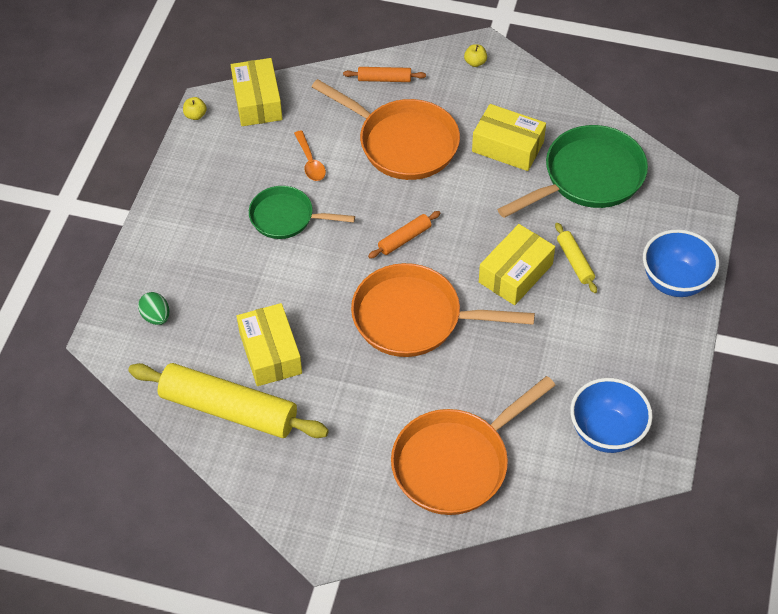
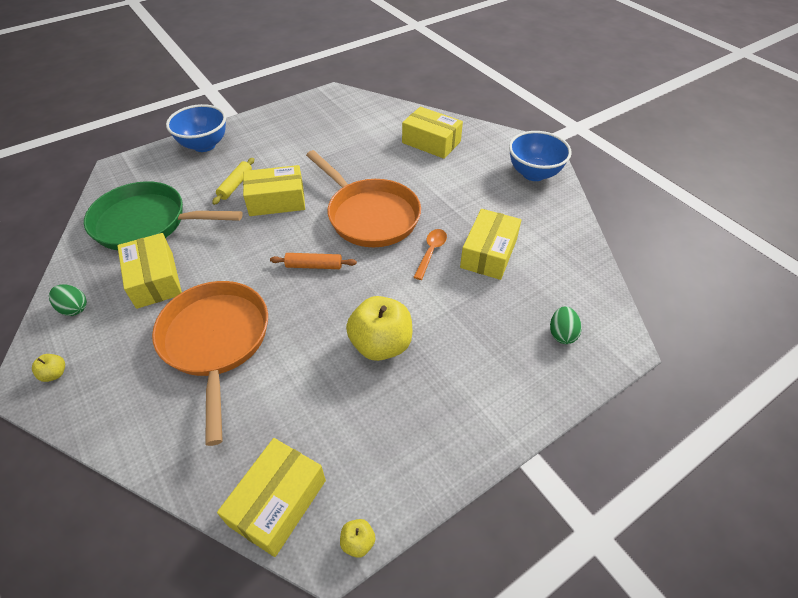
camera: 140 degrees left, 5 degrees down
yellow rolling pin [128,363,329,438] -> none
green pan [249,186,355,239] -> yellow apple [346,296,412,361]
orange spoon [294,130,326,181] -> orange spoon moved to [414,229,447,280]
orange rolling pin [343,67,426,82] -> none
orange pan [391,376,555,515] -> yellow box [402,107,463,159]
blue bowl [570,378,653,453] -> blue bowl moved to [509,131,572,181]
none -> green egg [49,284,87,316]

